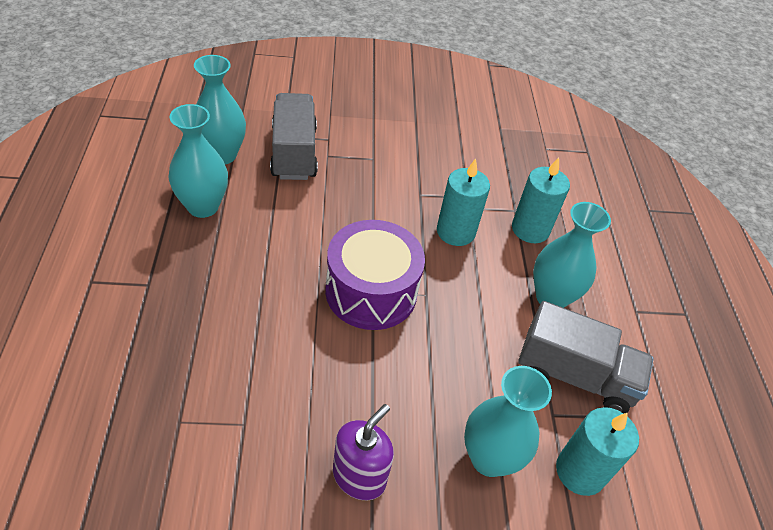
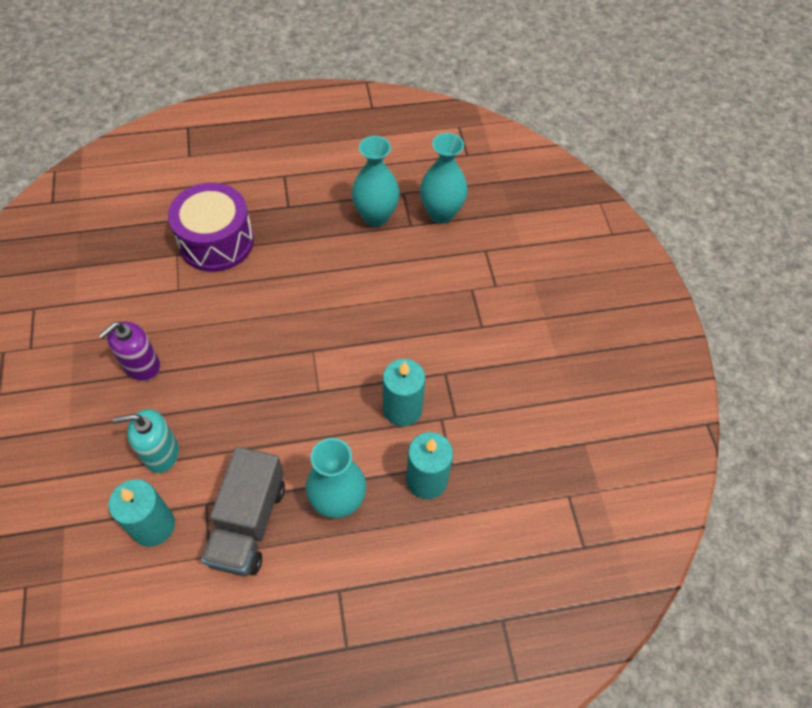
camera: 85 degrees right, 10 degrees up
grey truck [270,93,318,180] -> none
purple drum [325,220,425,330] -> purple drum moved to [168,183,254,272]
purple soap dispenser [333,404,394,500] -> purple soap dispenser turned 105 degrees clockwise [99,321,160,381]
turquoise vase [464,366,552,477] -> turquoise soap dispenser [113,409,179,473]

